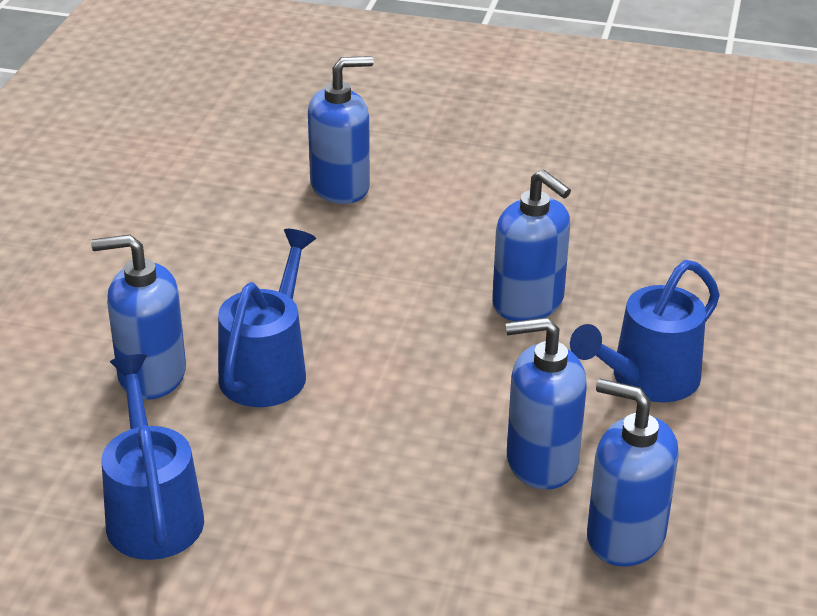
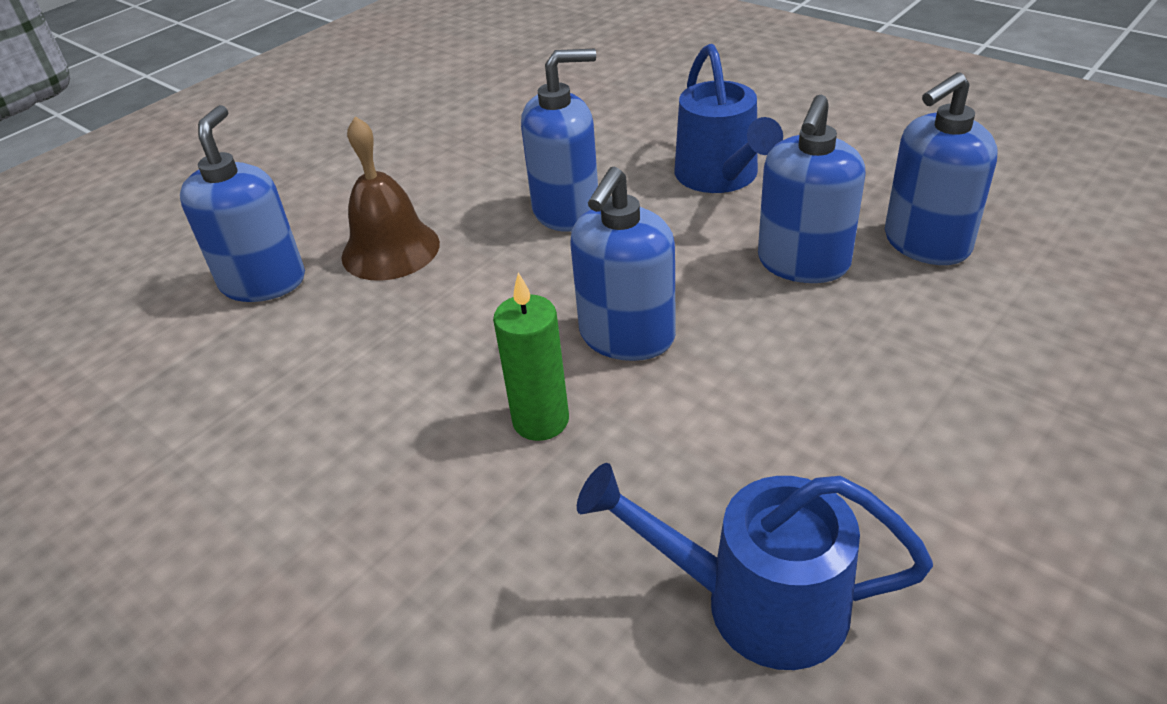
camera: 60 degrees left, 5 degrees up
blue soap dispenser [91,234,186,400] -> blue soap dispenser moved to [570,167,676,361]
blue watering can [218,229,316,407] -> green candle [493,273,569,441]
none -> brown bell [341,116,440,281]

